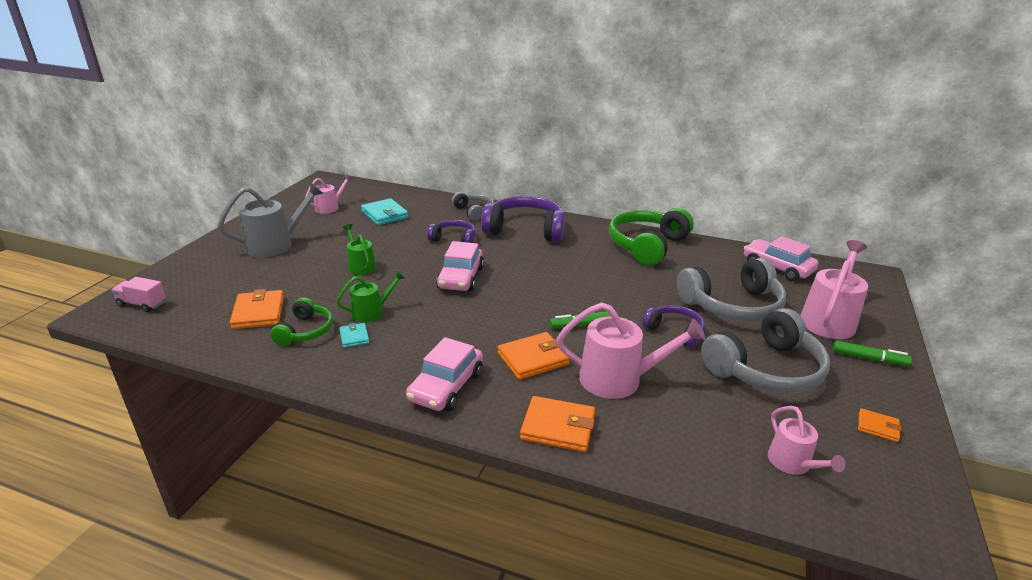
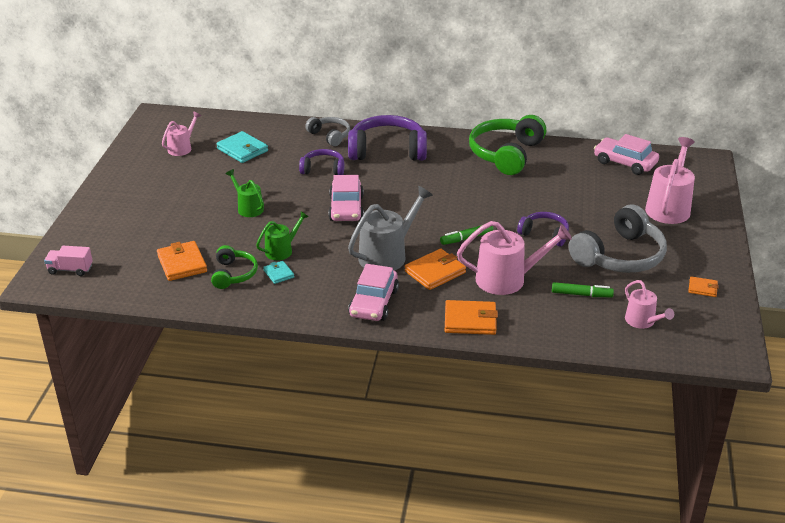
camera: 10 degrees left, 5 degrees up
grey watering can [218,182,324,257] -> grey watering can moved to [348,186,433,271]
grey headphones [677,258,786,321] -> none
green marker [833,341,912,366] -> green marker moved to [552,282,614,297]

